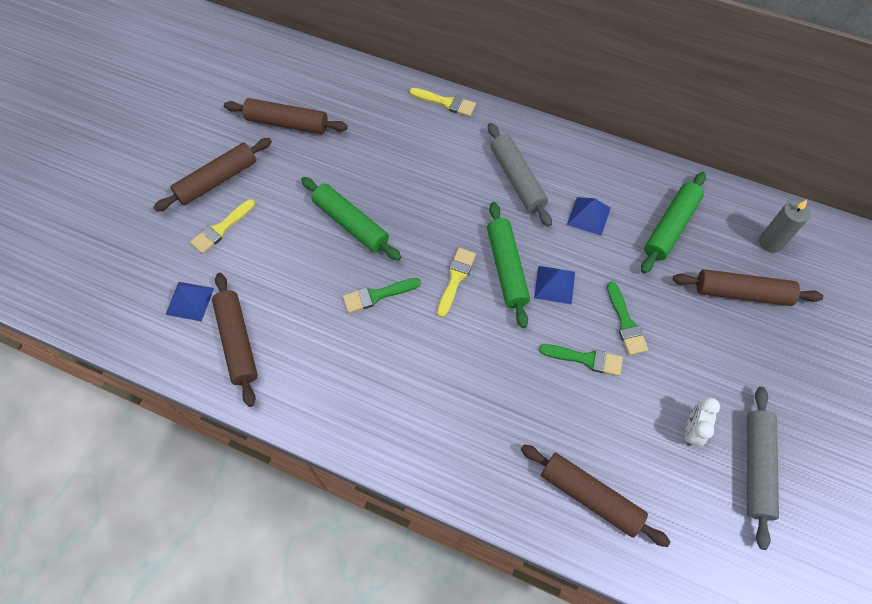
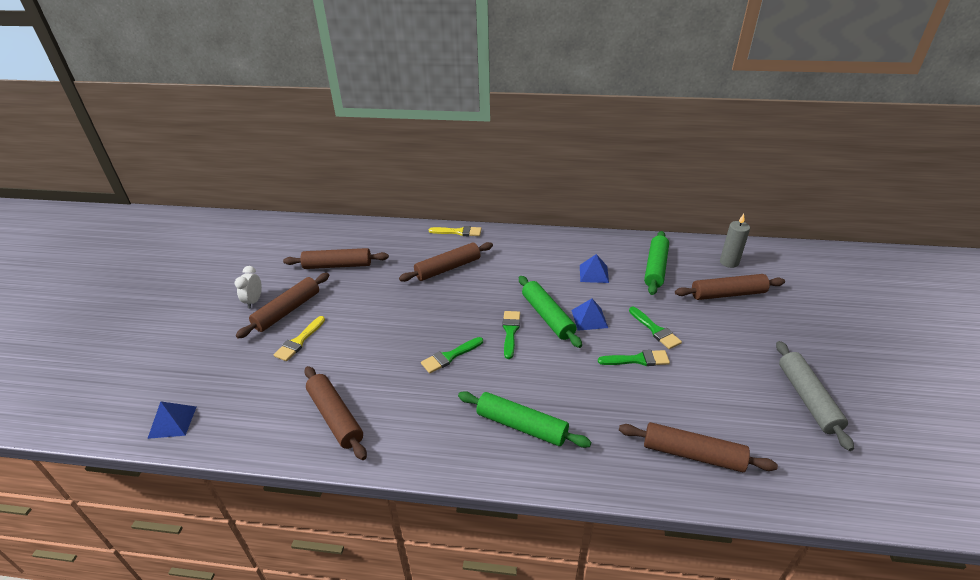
camera: 15 degrees left, 25 degrees down
blue pyramid [165,282,214,322] -> blue pyramid moved to [147,401,196,439]
green rolling pin [301,177,401,261] -> green rolling pin moved to [458,391,591,448]
yellow brush [437,248,476,317] -> green brush [502,311,520,359]
grey rolling pin [488,123,552,227] -> none
white clock [685,397,720,446] -> white clock moved to [235,266,262,309]
none -> brown rolling pin [399,242,493,282]

